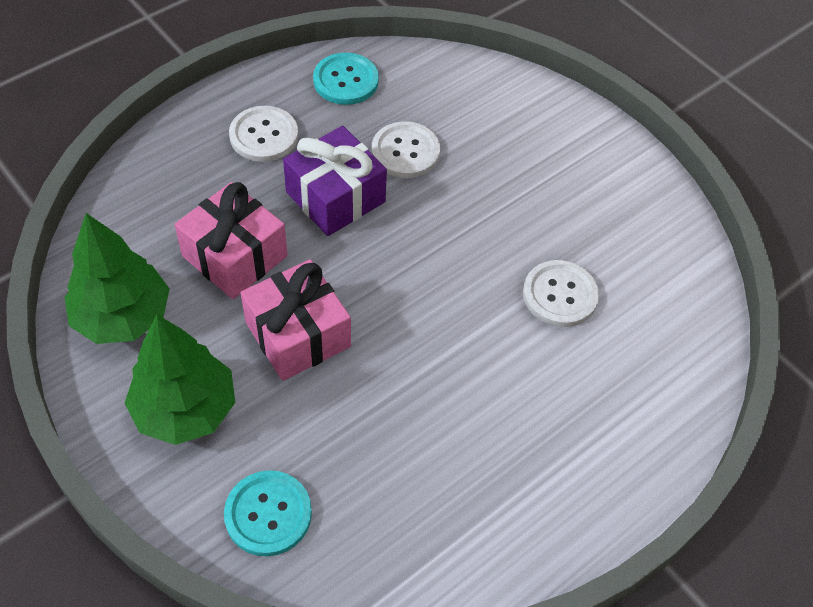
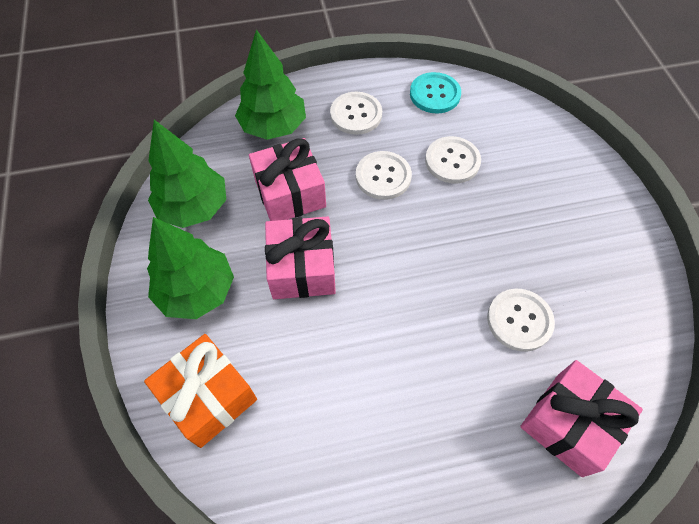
camera: 30 degrees right, 5 degrees up
turquoise button [224,470,312,556] -> orange gift [144,334,257,448]
purple gift [283,126,387,236] -> white button [356,151,412,200]
none -> green tree [235,29,306,140]
none -> pink gift [520,360,643,477]

